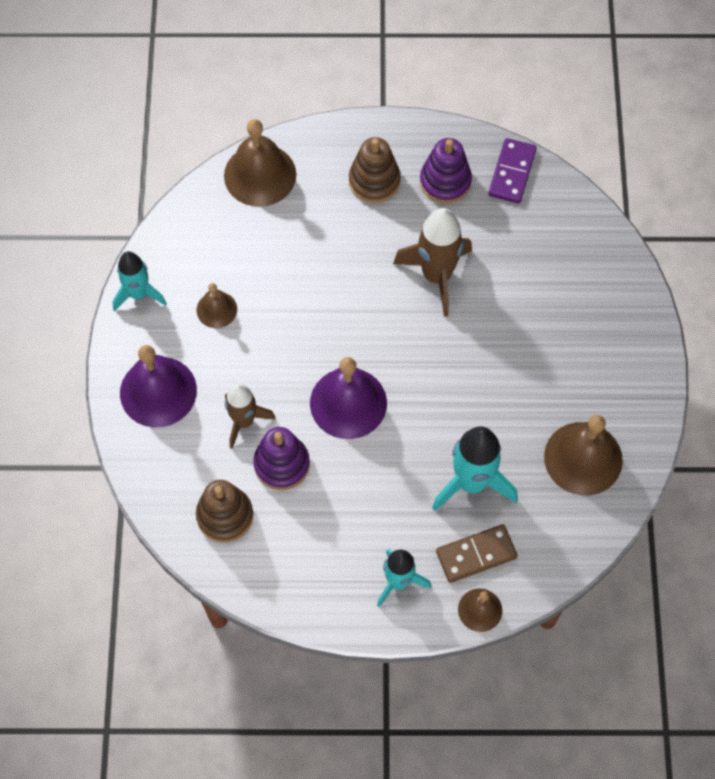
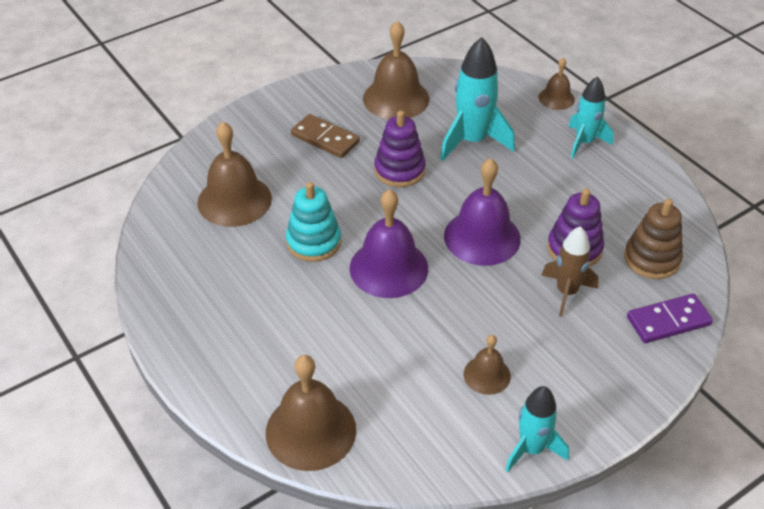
camera: 125 degrees left, 20 degrees down
purple bell [120,345,197,427] -> purple bell moved to [350,189,428,298]
brown stacking toy [349,137,401,203] -> none
brown rocket [393,208,472,317] -> turquoise stacking toy [286,182,341,262]
purple stacking toy [420,138,472,204] -> purple stacking toy moved to [374,111,426,187]
brown domino [436,524,518,583] -> brown domino moved to [291,114,360,158]
purple domino [488,138,537,204] -> purple domino moved to [627,294,713,343]
none -> brown bell [198,122,272,227]

